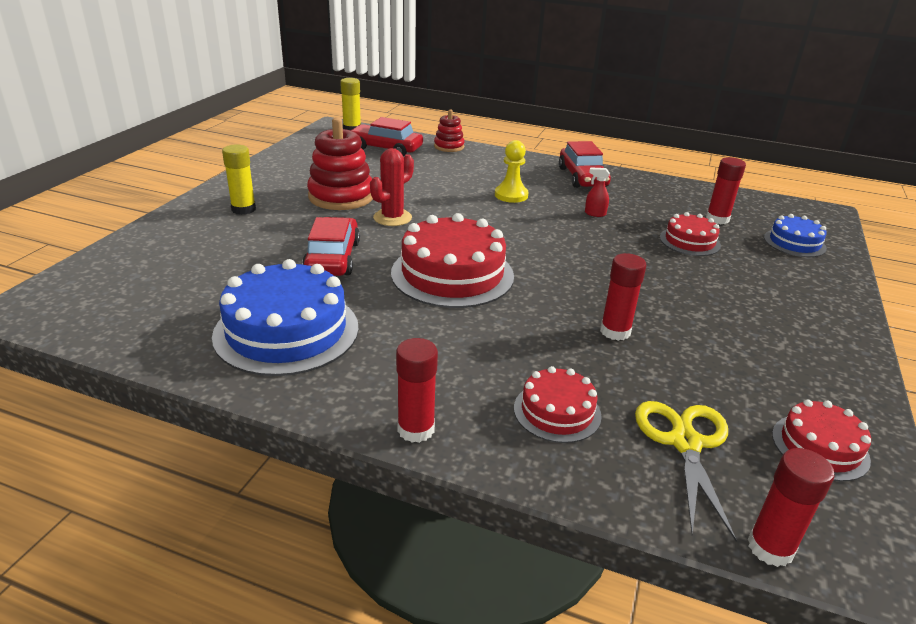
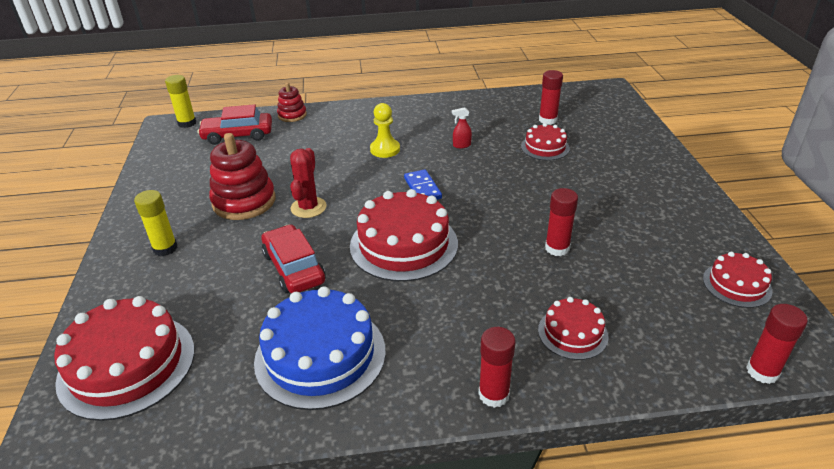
camera: 25 degrees left, 5 degrees up
red car [559,141,611,188] -> none
yellow scissors [635,401,737,541] -> none
blue cake [764,214,827,257] -> none
none -> red cake [54,296,195,421]
none -> blue domino [404,169,442,200]

